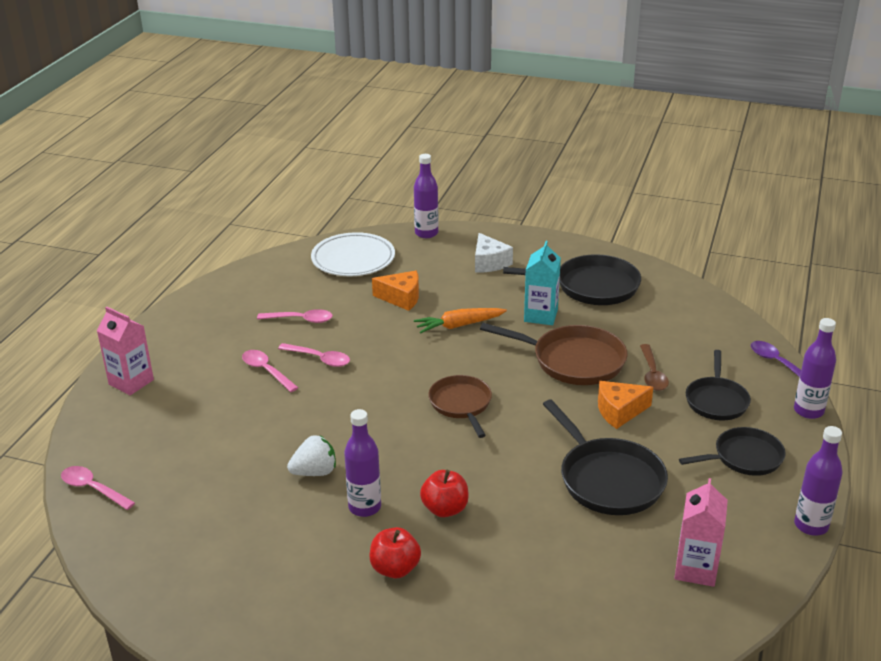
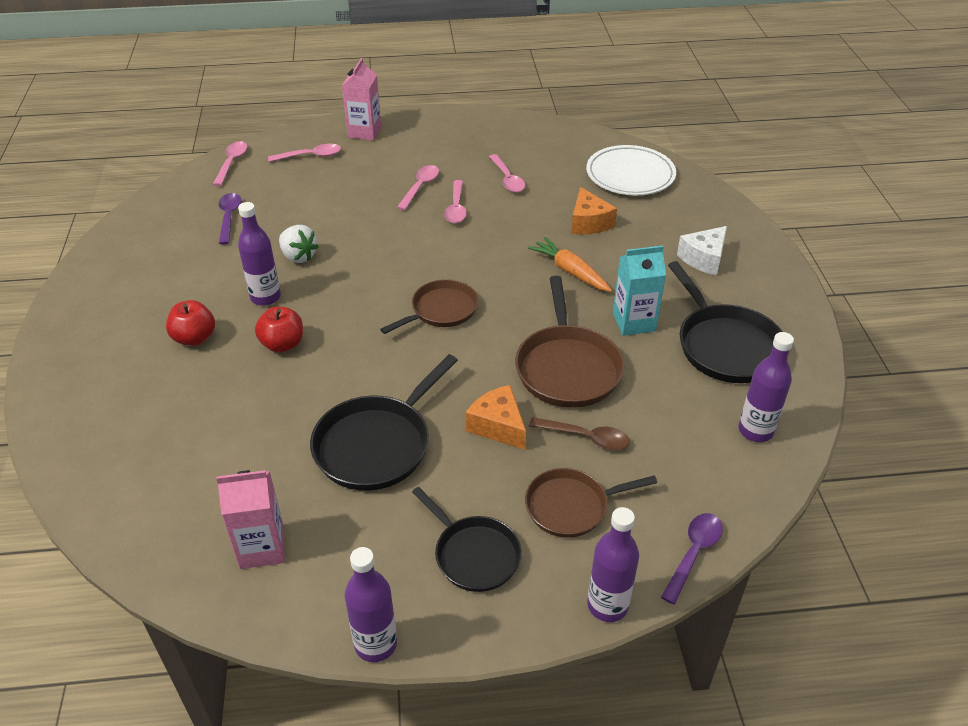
camera: 65 degrees right, 10 degrees up
purple bottle [414,154,439,238] -> purple bottle moved to [738,332,794,442]
brown spoon [640,344,669,391] -> brown spoon turned 135 degrees counterclockwise [529,417,630,450]
black pan [686,350,751,421] -> brown pan [525,468,657,538]
none -> purple spoon [219,193,241,244]
none -> pink spoon [268,144,341,162]

